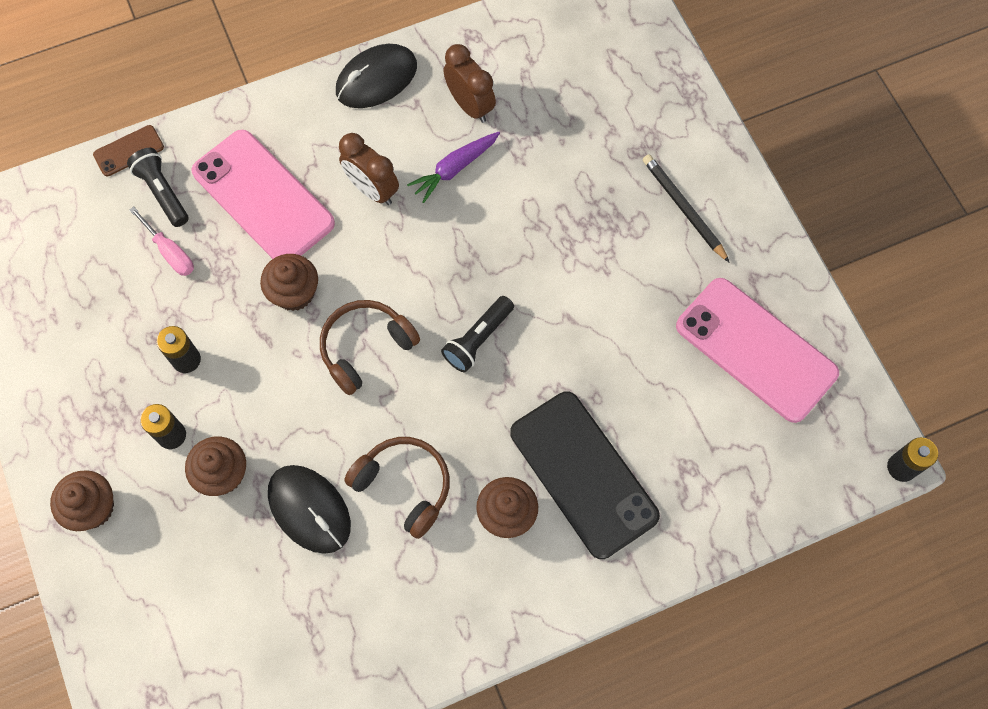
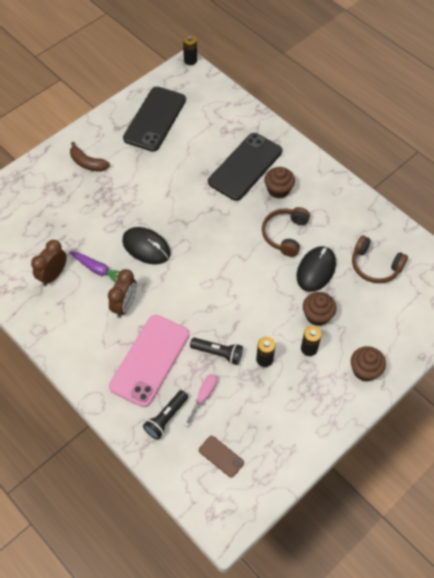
camera: 110 degrees left, 10 degrees down
brown phone [93,125,164,176] -> brown phone moved to [199,436,244,478]
brown cupcake [260,254,318,311] -> none
brown headphones [320,300,420,395] -> brown headphones moved to [352,235,408,283]
black mouse [336,44,417,108] -> black mouse moved to [122,227,170,265]
black flashlight [441,296,514,372] -> black flashlight moved to [190,338,243,365]
black pencil [643,154,730,263] -> brown banana [70,142,110,172]
pink phone [676,278,839,423] -> black phone [123,87,186,152]

